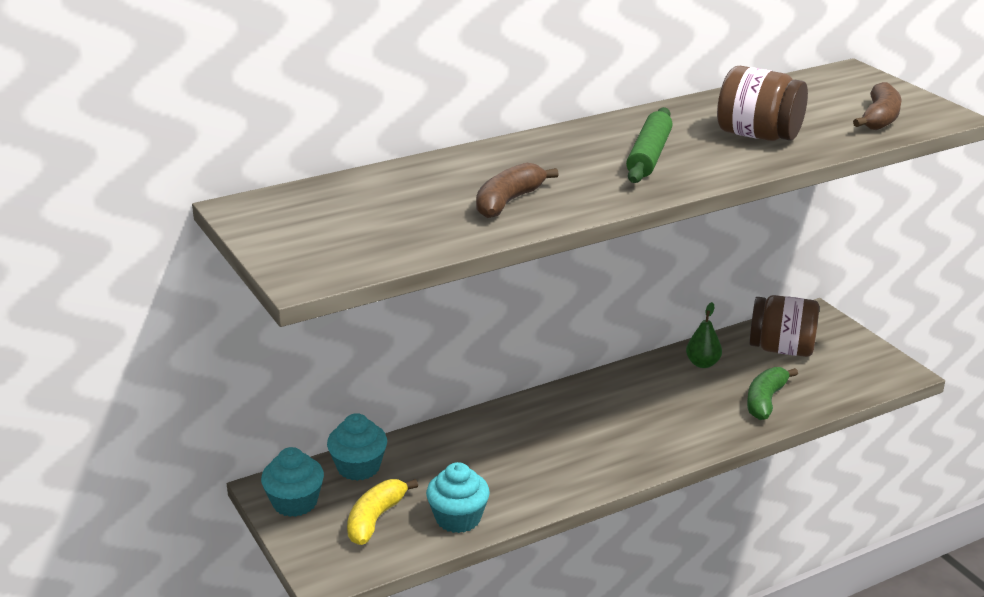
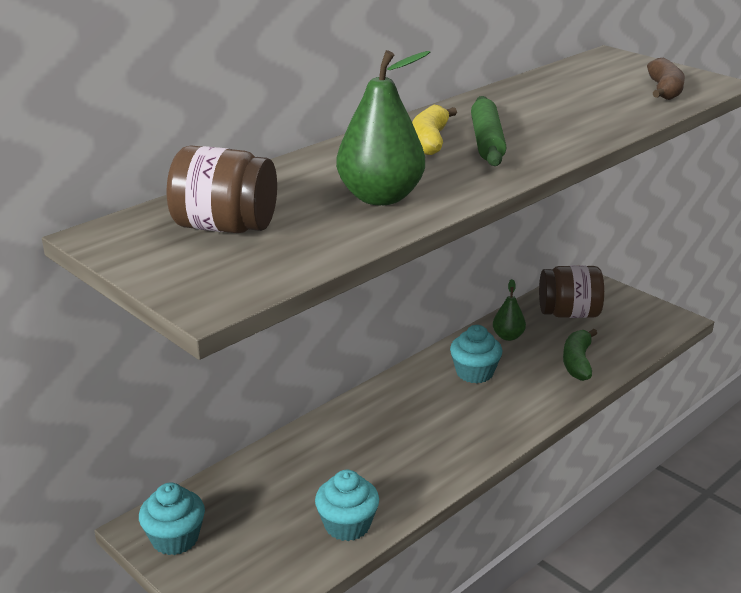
camera: 15 degrees left, 0 degrees up
turquoise cupcake [327,413,387,481] -> turquoise cupcake moved to [450,325,502,383]
yellow banana [347,479,418,545] -> yellow banana moved to [412,105,457,155]
brown banana [476,163,559,218] -> green pear [336,50,431,205]
brown jar [717,66,808,141] -> brown jar moved to [167,146,277,233]

